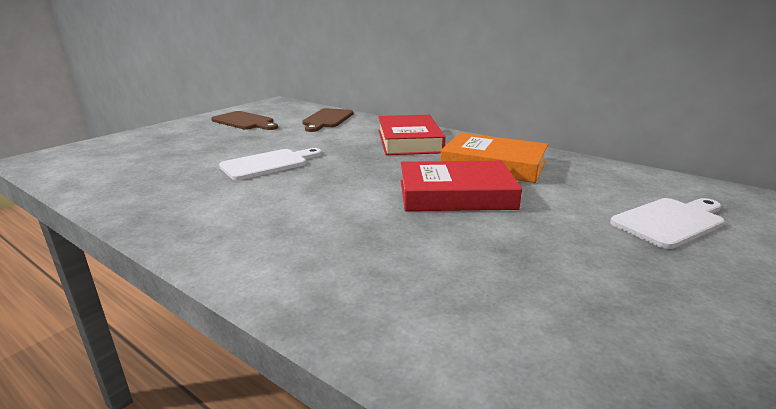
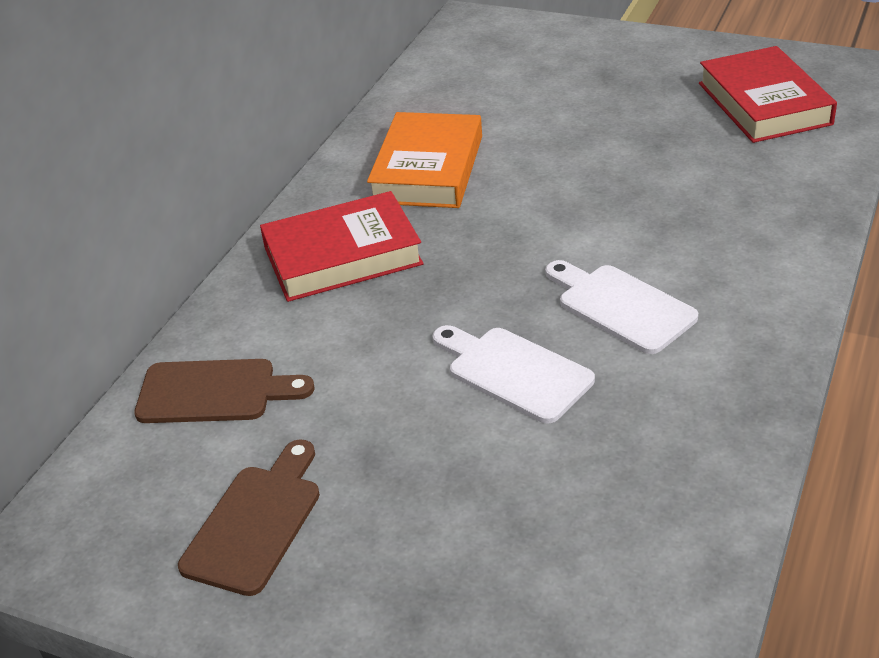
camera: 100 degrees left, 15 degrees up
red book [401,161,522,211] -> red book moved to [699,46,837,143]
white cutting board [610,198,725,249] -> white cutting board moved to [545,260,698,354]

